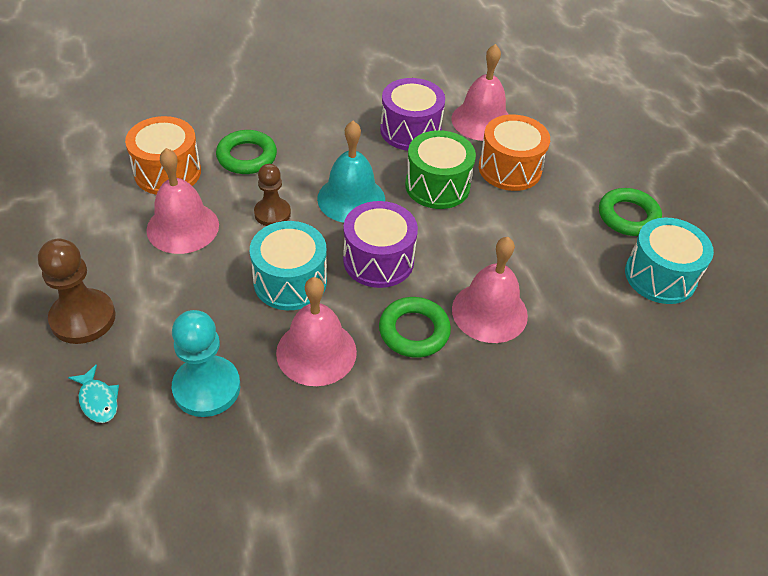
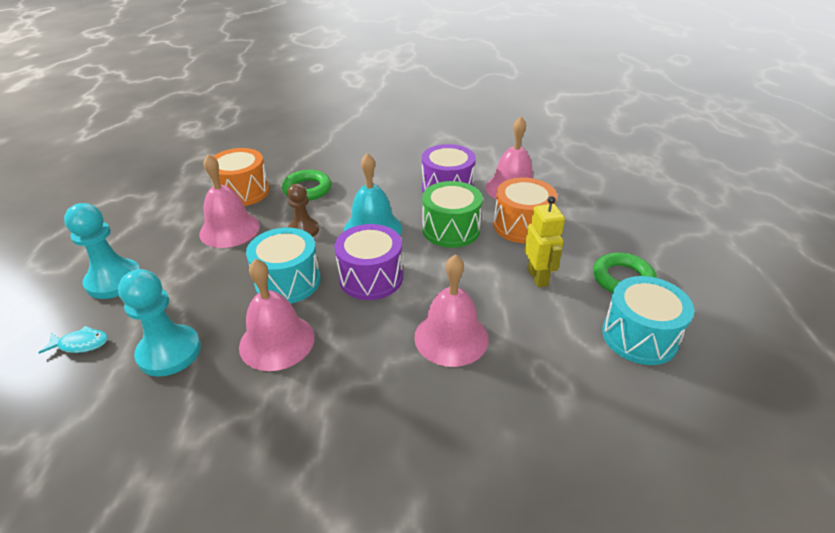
camera: 20 degrees right, 10 degrees down
brown pawn [38,238,116,344] -> turquoise pawn [64,203,140,299]
turquoise fish [68,364,119,423] -> turquoise fish turned 75 degrees counterclockwise [38,326,108,354]
green ring [379,297,451,358] -> none
none -> yellow robot [524,196,565,287]

